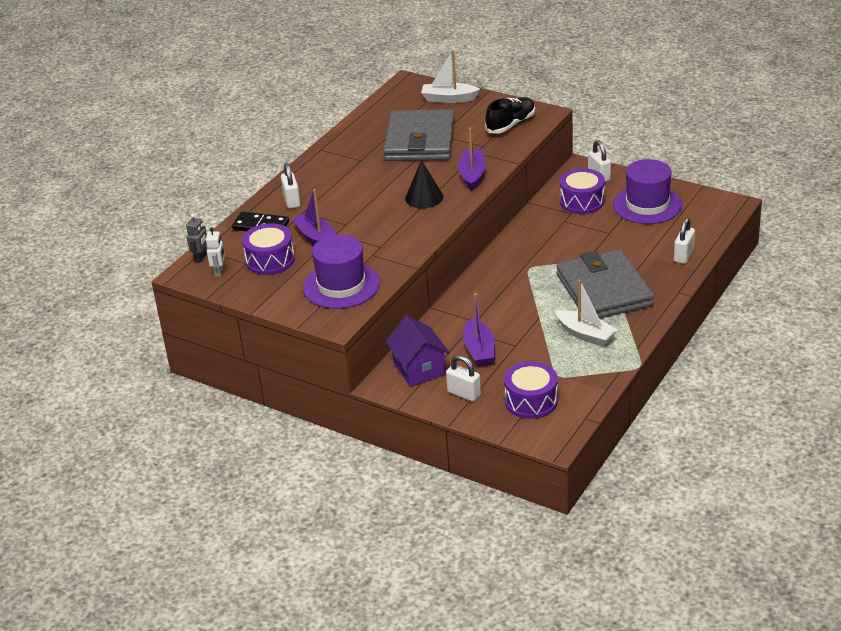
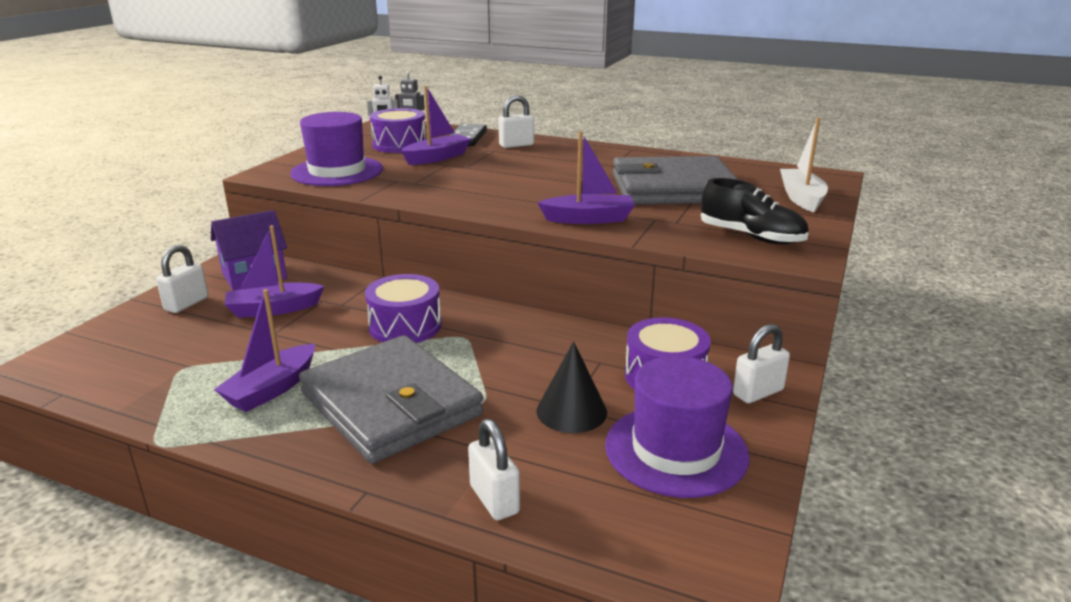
camera: 80 degrees right, 10 degrees down
black cone [405,160,443,208] -> black cone moved to [536,341,607,433]
purple drum [504,361,558,419] -> purple drum moved to [365,274,442,343]
white boat [555,280,617,347] -> purple boat [214,289,315,412]
grey wallet [556,249,654,319] -> grey wallet turned 75 degrees clockwise [299,335,484,464]
white padlock [674,218,695,264] -> white padlock turned 45 degrees clockwise [468,419,520,520]

